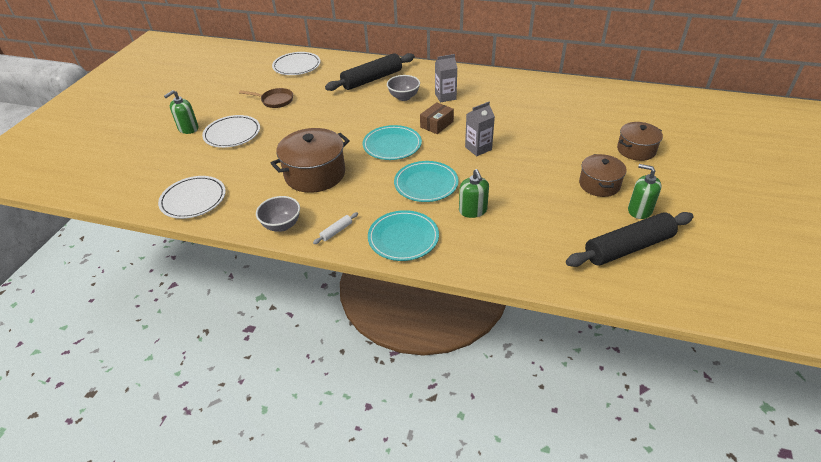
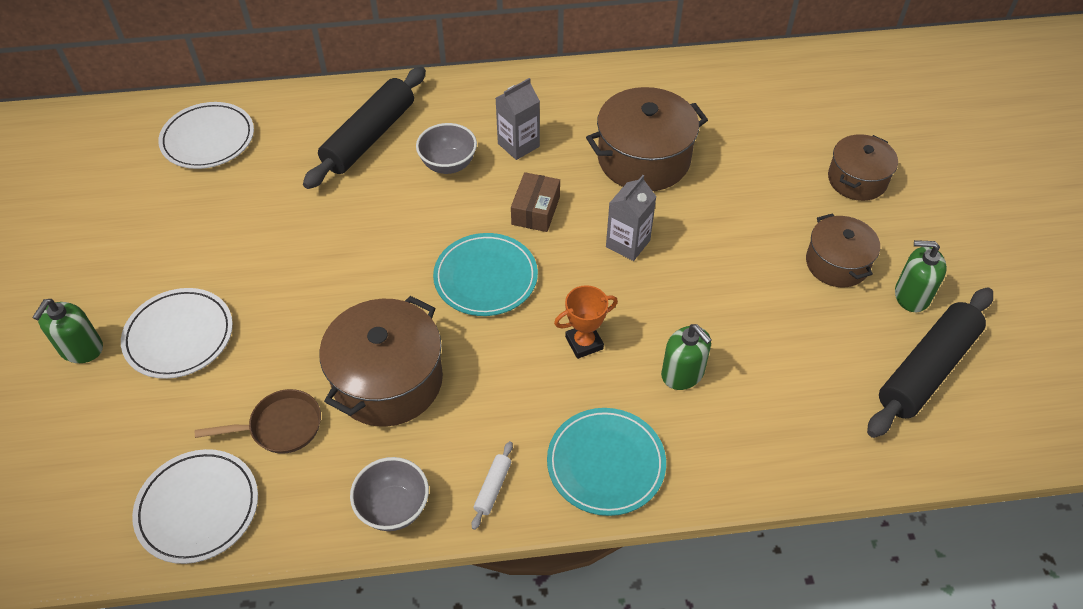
camera: 25 degrees left, 10 degrees up
brown pan [239,88,293,108] -> brown pan moved to [195,389,321,454]
turquoise plate [394,161,459,202] -> orange trophy [554,285,618,359]
none -> brown pot [586,87,708,191]

